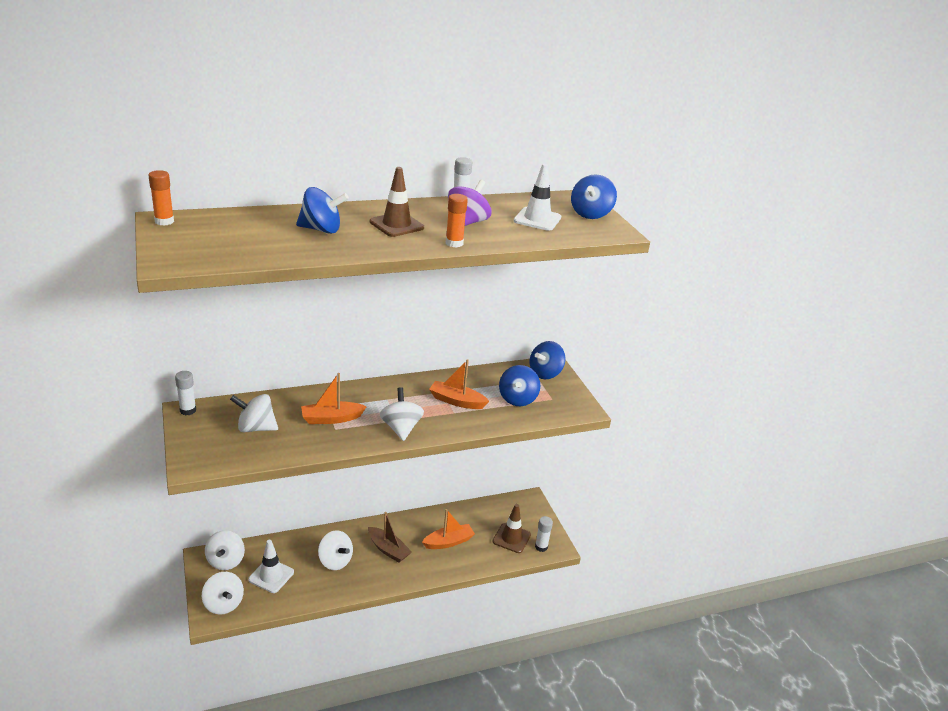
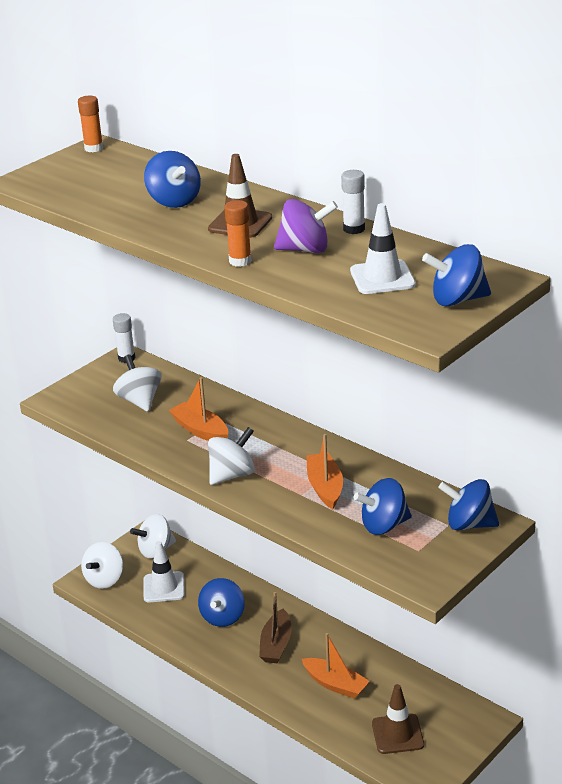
camera: 65 degrees right, 0 degrees up
white spinning top [318,530,353,570] -> blue spinning top [198,578,245,627]
white glue stick [535,516,553,552] -> none

